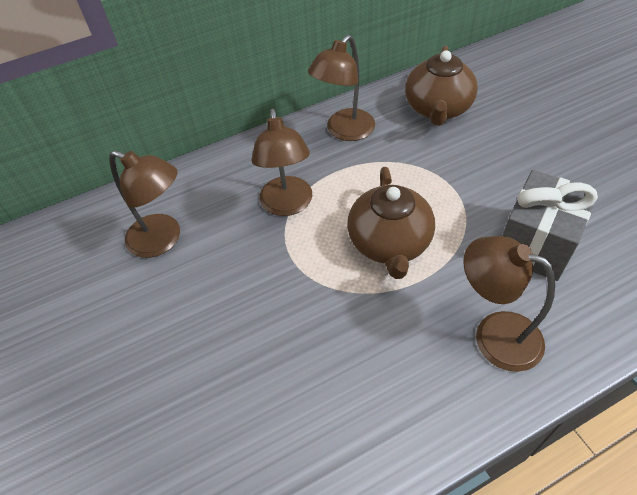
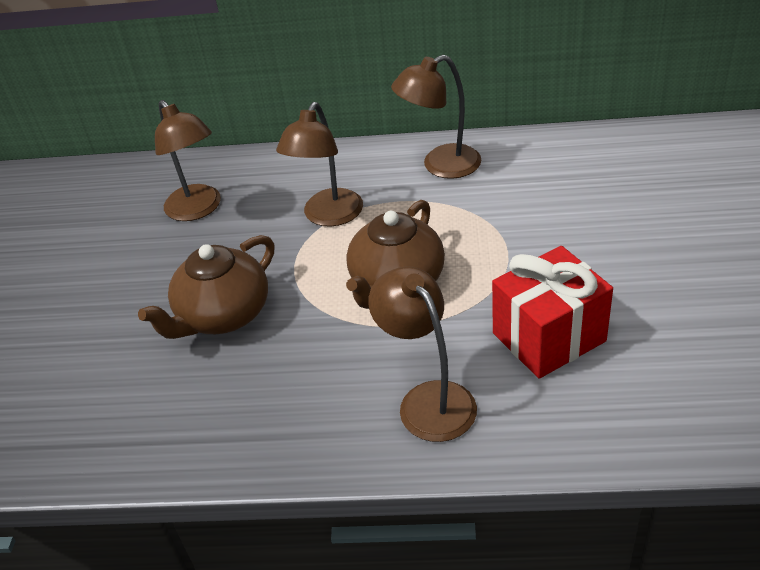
camera: 30 degrees right, 10 degrees down
brown teapot [405,46,478,126] -> brown teapot moved to [138,235,275,339]
grey gift [503,170,598,281] -> red gift [492,246,613,379]

